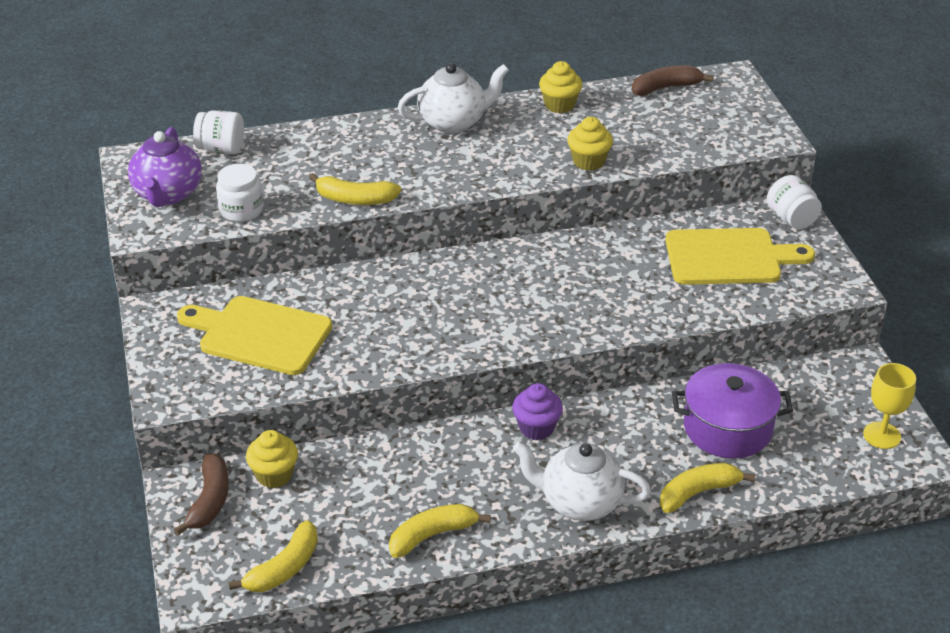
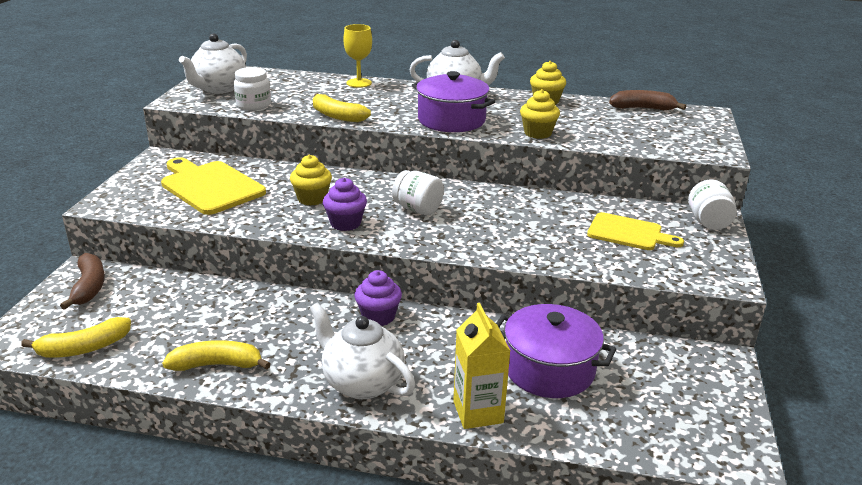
camera: 25 degrees right, 10 degrees down
purple teapot [128,127,202,207] -> white teapot [179,33,247,94]
brown banana [174,454,229,535] -> brown banana turned 45 degrees counterclockwise [60,253,105,310]
white jar [193,110,244,154] -> white jar moved to [392,170,444,215]
yellow cupcake [246,430,298,488] -> yellow cupcake moved to [290,155,332,205]
yellow banana [660,463,755,513] -> yellow carton [453,303,510,429]
yellow cutting board [665,228,815,285] -> yellow cutting board [587,212,684,250], size x0.66
yellow goblet [863,363,916,449] -> yellow goblet moved to [343,24,372,88]
none -> purple cupcake [323,178,367,231]
none -> purple pot [412,71,495,132]

